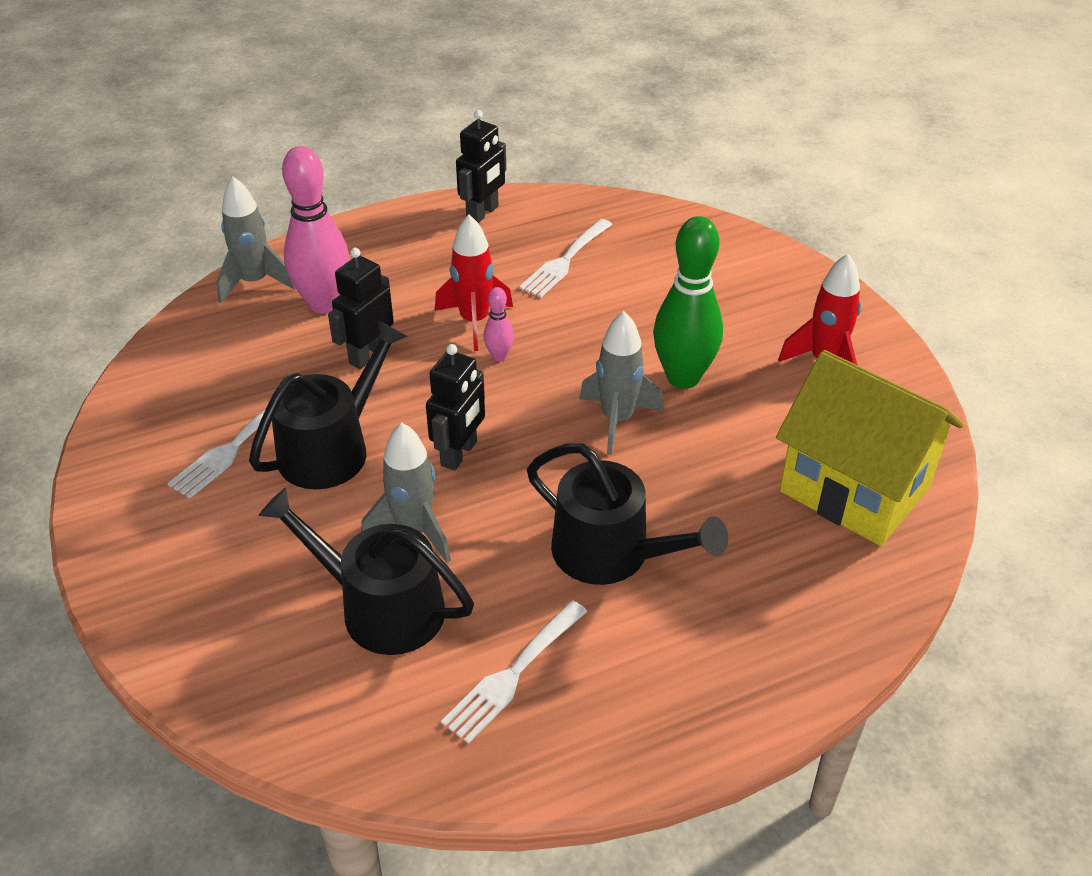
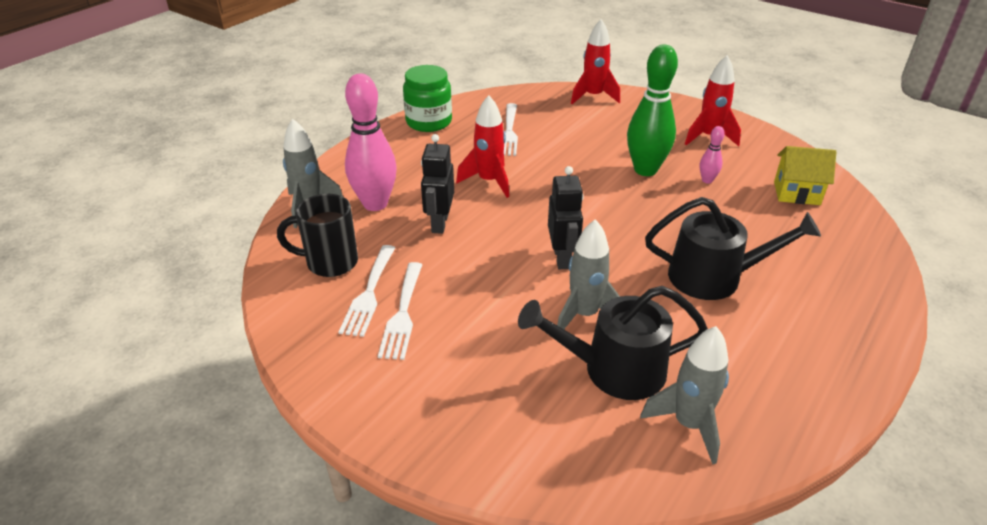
camera: 30 degrees left, 5 degrees down
black watering can [249,320,407,490] -> none
white fork [441,600,587,744] -> white fork moved to [339,245,395,337]
black robot [456,110,506,223] -> green jar [403,65,452,132]
pink bowling pin [484,287,514,361] -> pink bowling pin moved to [700,126,725,184]
grey rocket [579,311,664,455] -> grey rocket moved to [640,326,729,464]
yellow house [776,350,964,546] -> yellow house [774,146,836,205], size x0.54
none -> black mug [277,194,358,277]
none -> red rocket [571,19,620,104]

